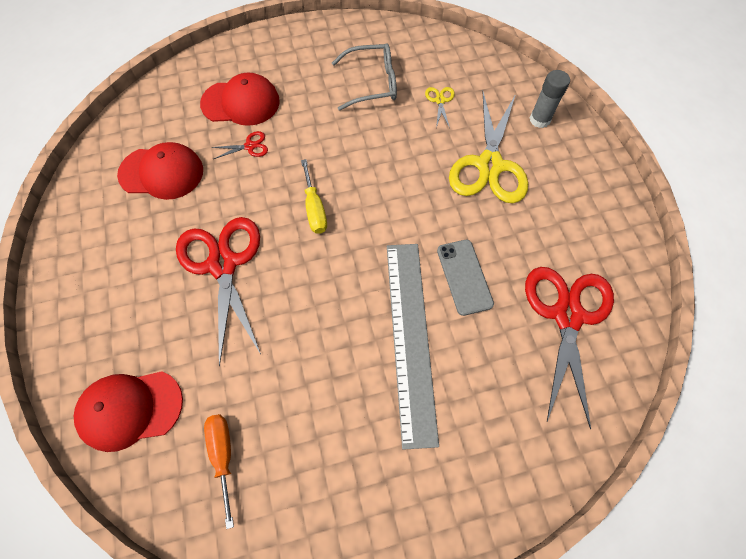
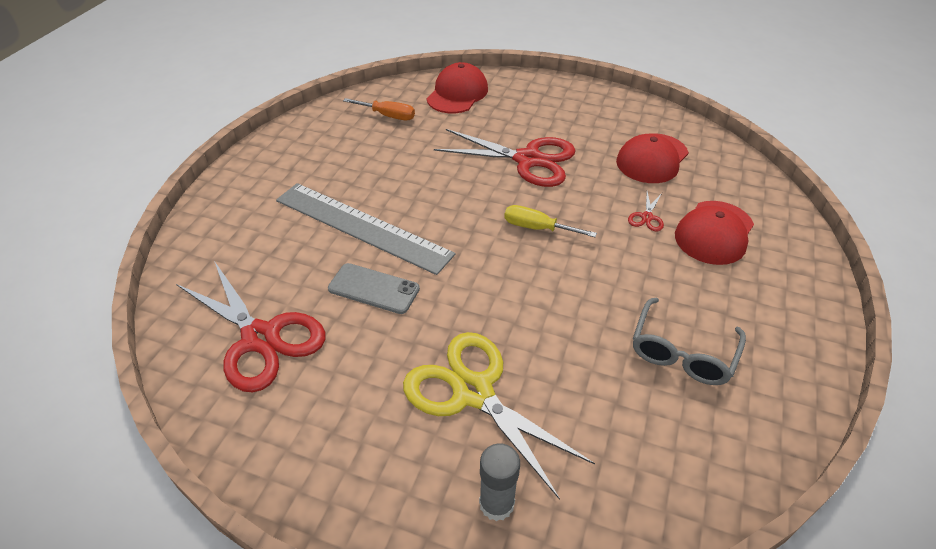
camera: 125 degrees right, 20 degrees down
yellow scissors [425,87,455,128] -> none

